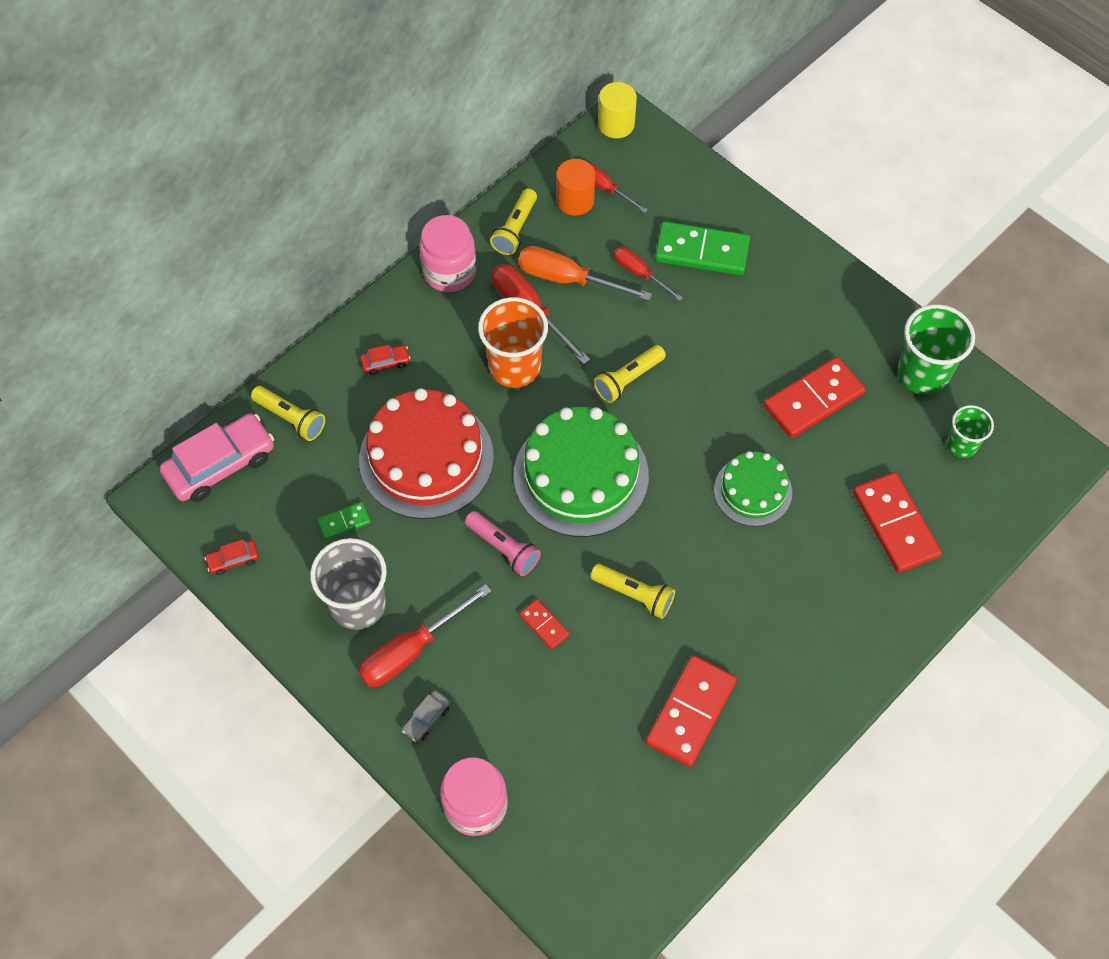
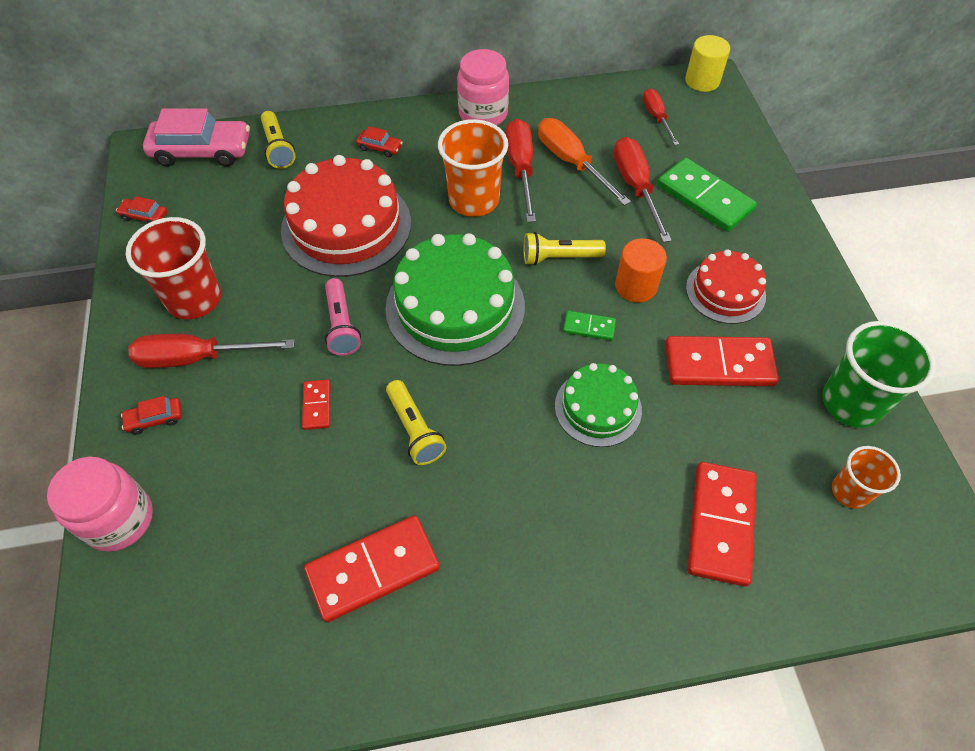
camera: 35 degrees right, 5 degrees down
grey cup [310,538,387,630] -> red cup [126,217,221,319]
green domino [317,502,371,540] -> green domino moved to [563,311,616,341]
grey car [402,690,450,742] -> red car [121,396,182,434]
yellow flashlight [490,189,537,255] -> none
orange cylinder [556,159,595,216] -> orange cylinder moved to [615,238,667,302]
red screwdriver [614,247,683,301] -> red screwdriver [614,137,672,243], size x1.60
green cup [947,405,994,458] -> orange cup [832,446,901,509]
none -> red cake [686,249,766,324]

